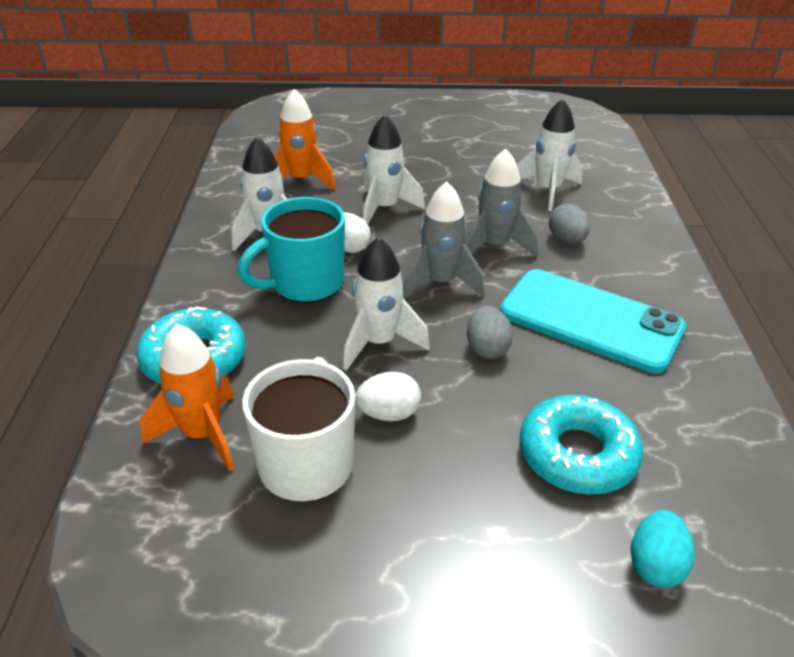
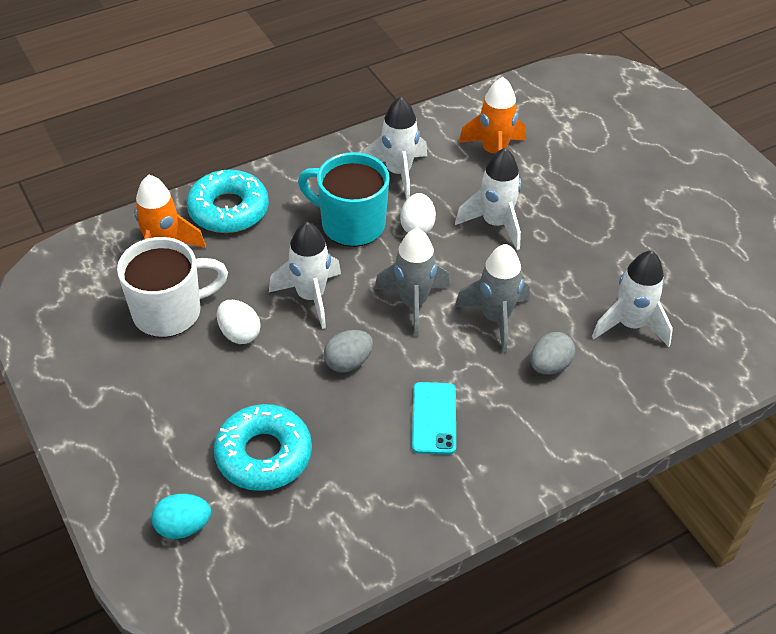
camera: 60 degrees right, 10 degrees up
turquoise phone [500,269,686,373] -> turquoise phone [412,382,456,455], size x0.52

